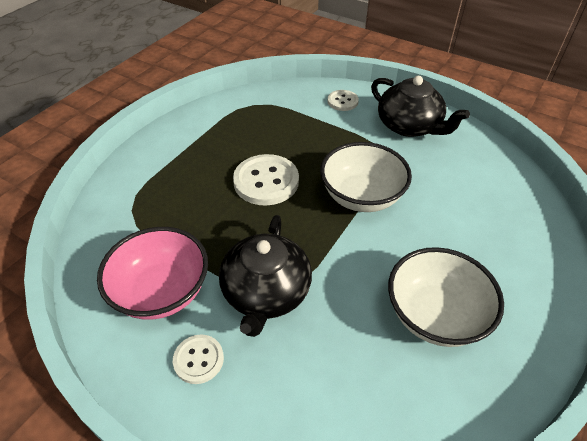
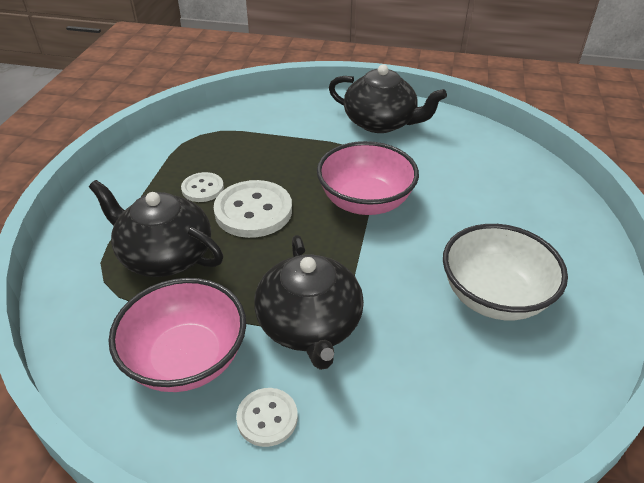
camera: 20 degrees left, 5 degrees down
white bowl [320,142,412,212] -> pink bowl [317,141,419,215]
white button [327,90,359,111] -> white button moved to [181,172,224,202]
none -> black teapot [89,180,223,277]

